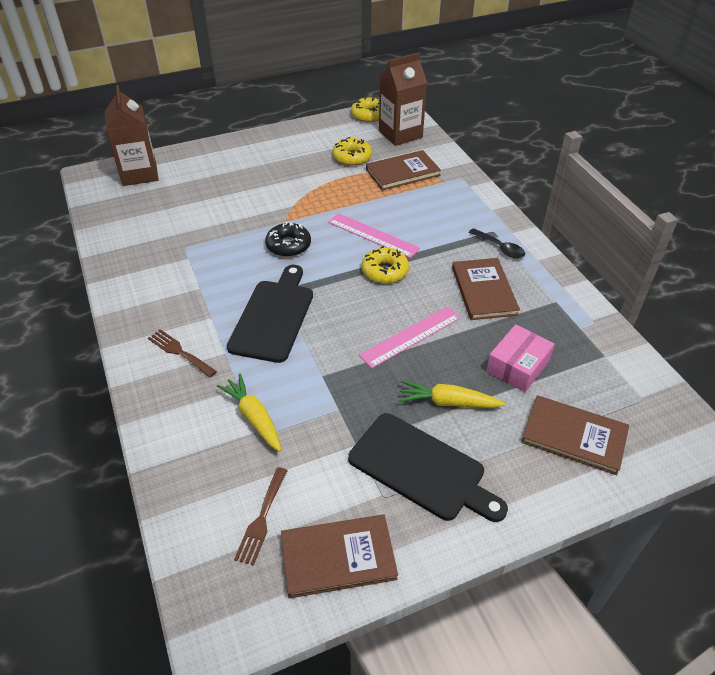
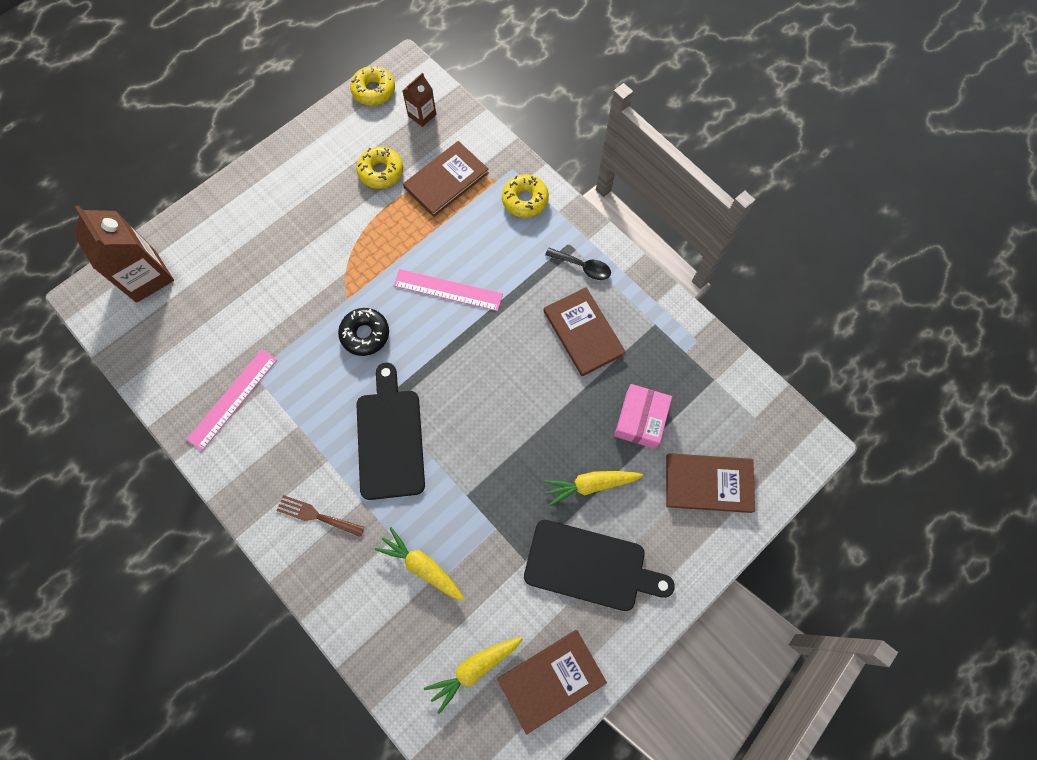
camera: 20 degrees left, 25 degrees up
brown fork [234,467,288,566] -> yellow carrot [424,637,523,714]
pink ruler [359,306,461,368] -> pink ruler moved to [186,349,277,451]
yellow donut [362,246,409,283] -> yellow donut moved to [502,174,549,218]
brown carton [379,52,427,146] -> brown carton [402,72,436,127], size x0.53

